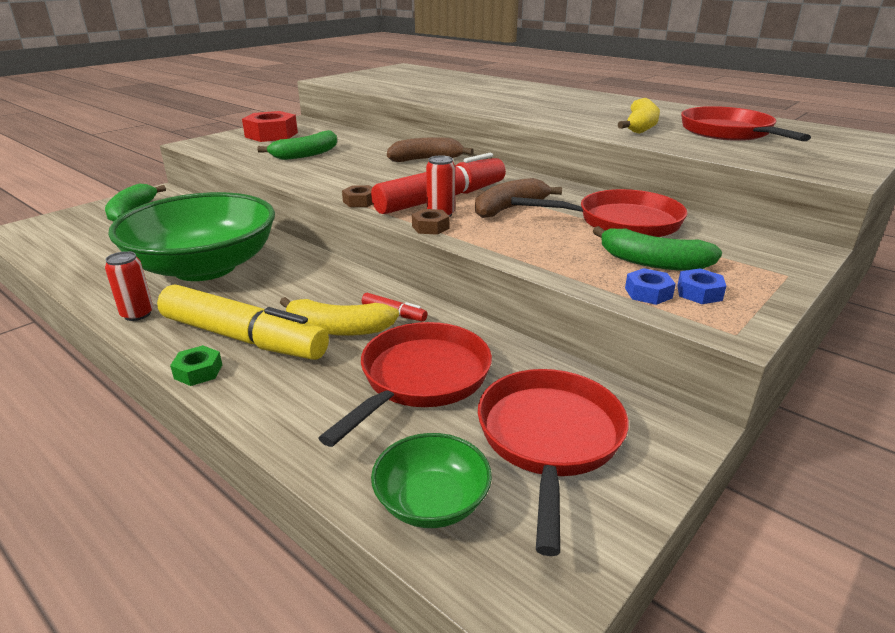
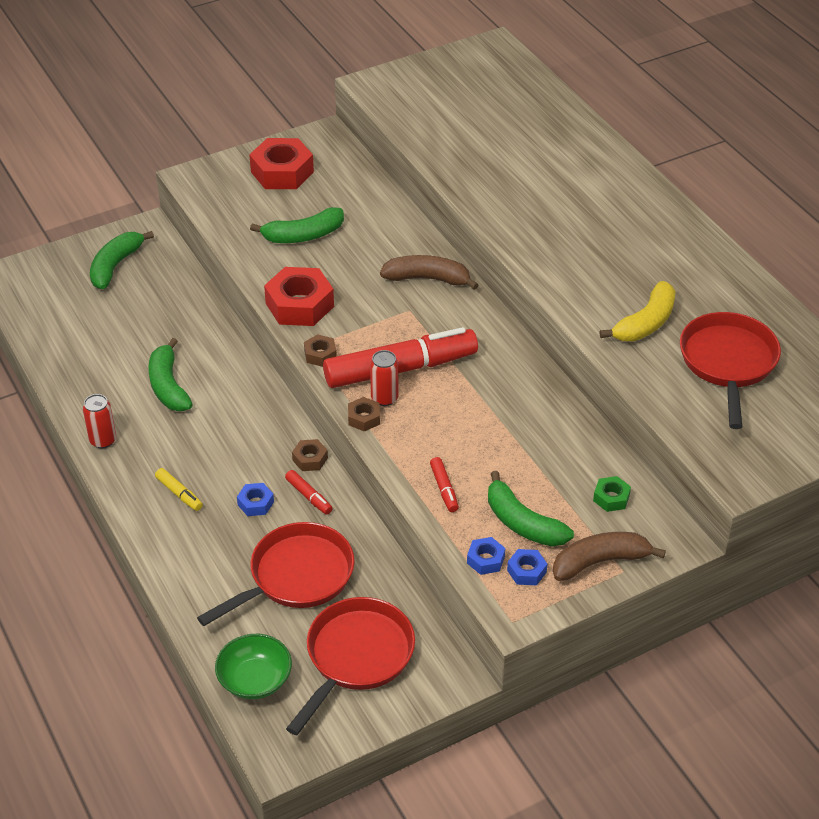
camera: 20 degrees right, 15 degrees up
green bowl [108,192,275,281] -> green banana [148,338,193,411]
yellow marker [157,284,329,360] -> yellow marker [155,468,203,511], size x0.40
green nut [170,345,222,386] -> green nut moved to [593,476,631,512]
yellow banana [280,297,399,336] -> blue nut [237,483,274,516]
brown banana [475,178,562,218] -> brown banana moved to [553,532,666,581]
red pan [511,189,688,237] -> none
none -> red nut [264,267,334,326]
none -> brown nut [292,439,328,471]
none -> red marker [430,457,459,512]

